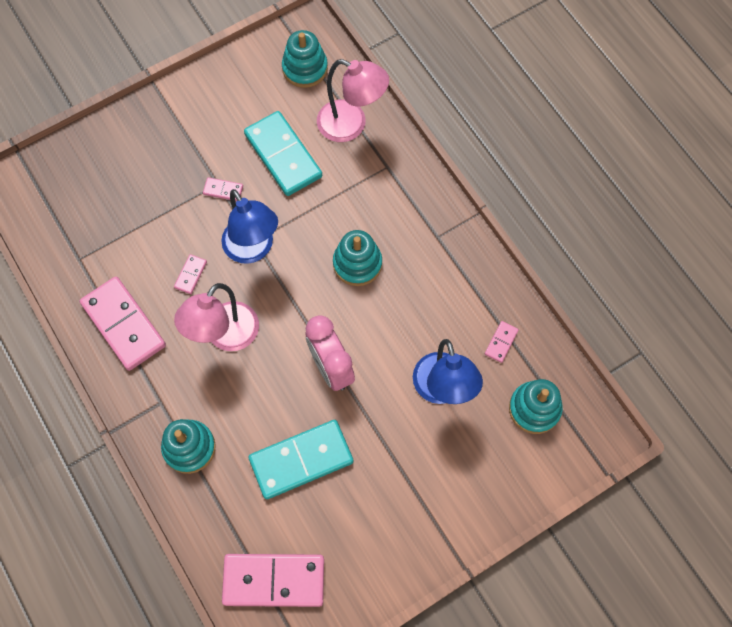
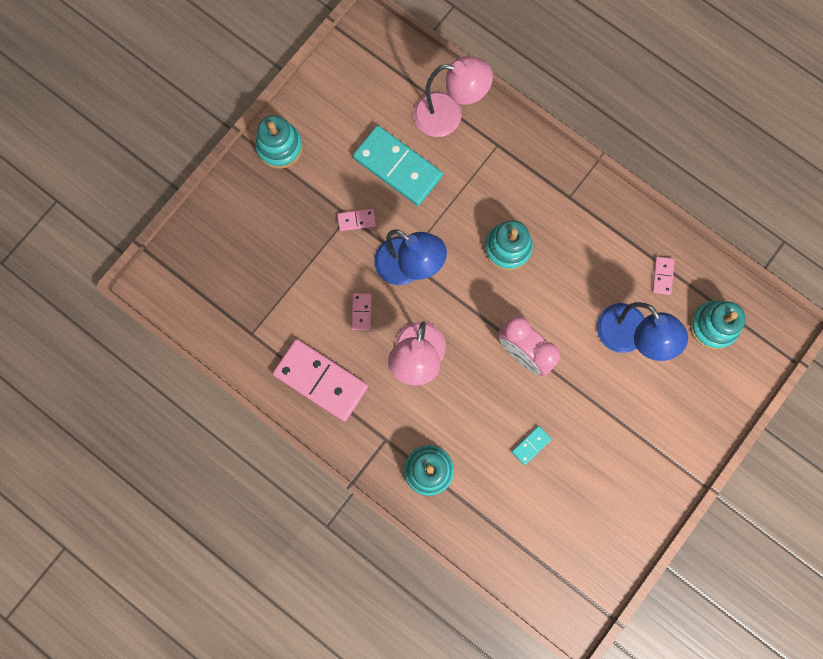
camera: 20 degrees left, 10 degrees up
pink domino [222,554,324,607] -> none
turquoise domino [248,420,353,500] -> turquoise domino [512,426,552,465], size x0.43
turquoise stacking toy [282,30,328,88] -> turquoise stacking toy moved to [255,115,303,169]

